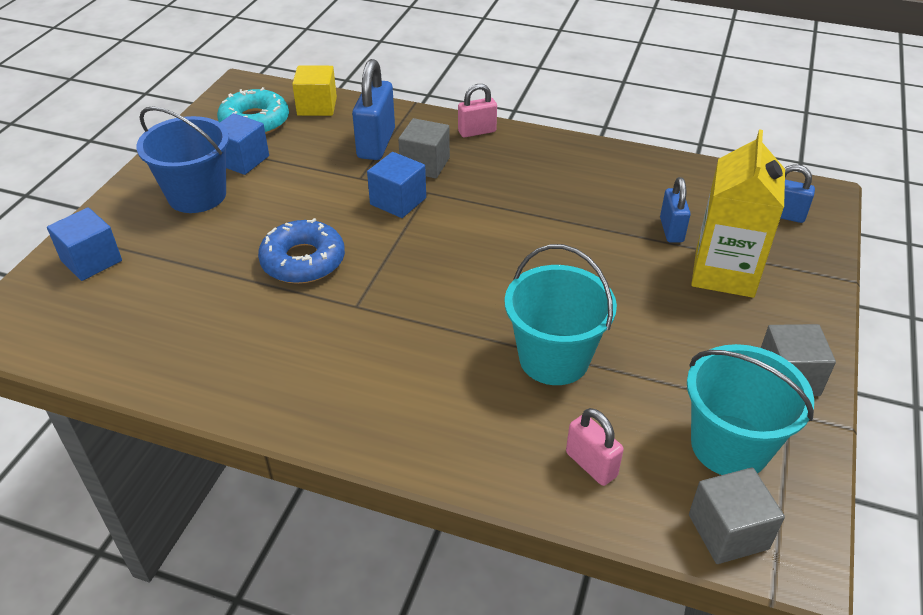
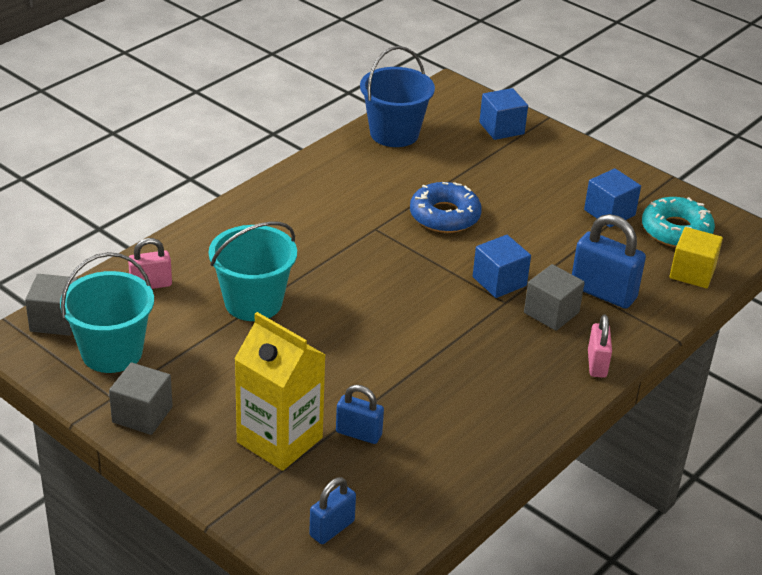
camera: 110 degrees right, 5 degrees down
blue bucket [136,106,229,213] -> blue bucket moved to [360,46,435,147]

